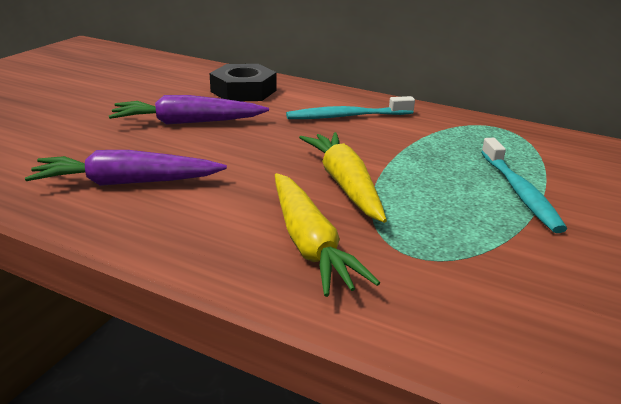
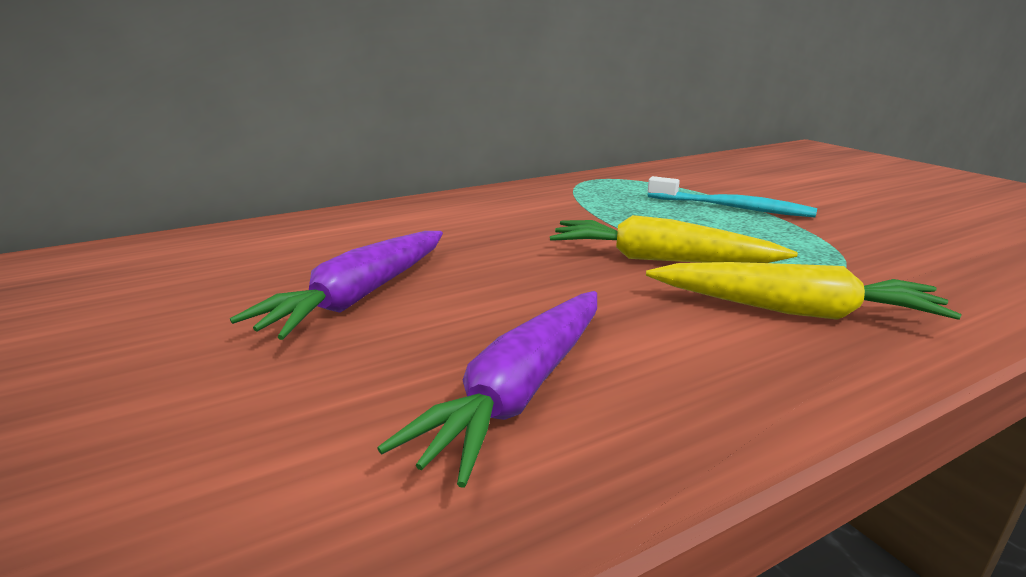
camera: 55 degrees left, 5 degrees down
black nut [209,64,277,101] -> none
turquoise toothbrush [286,96,415,119] -> none

